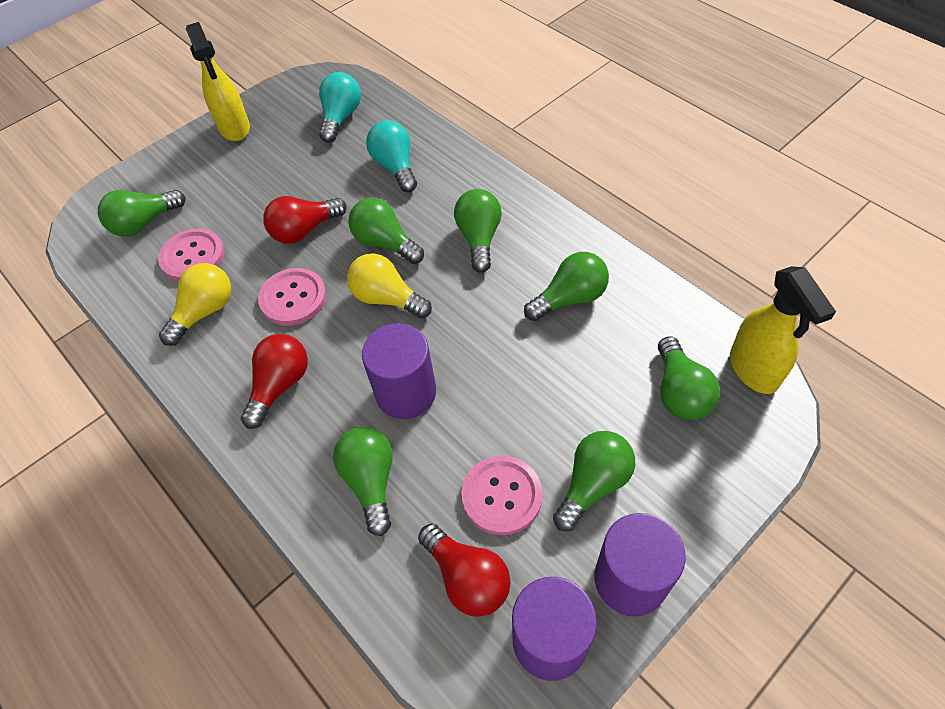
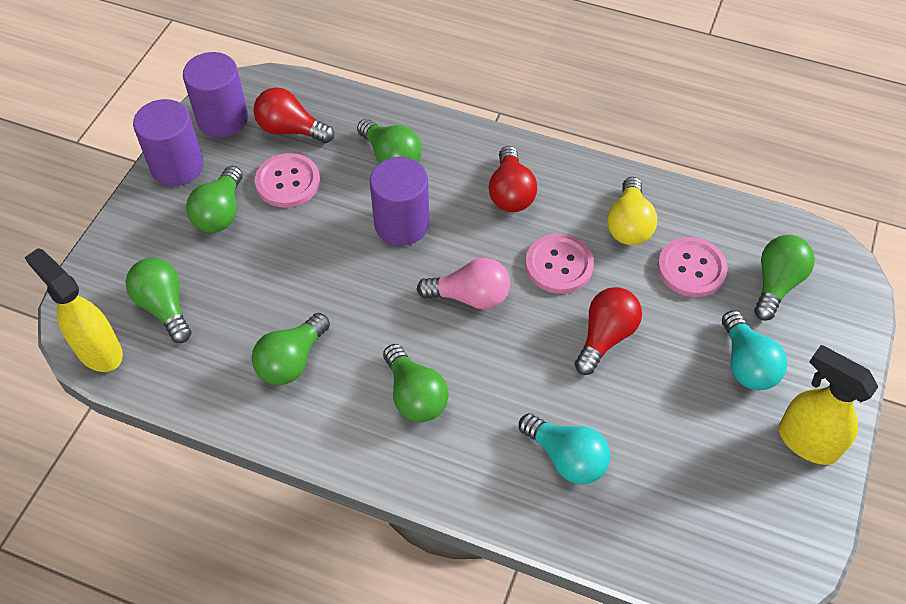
camera: 150 degrees right, 0 degrees up
turquoise light bulb [319,72,361,143] -> turquoise light bulb moved to [722,310,787,390]
yellow light bulb [347,253,432,318] -> pink light bulb [417,258,510,309]
green light bulb [348,198,424,264] -> none

